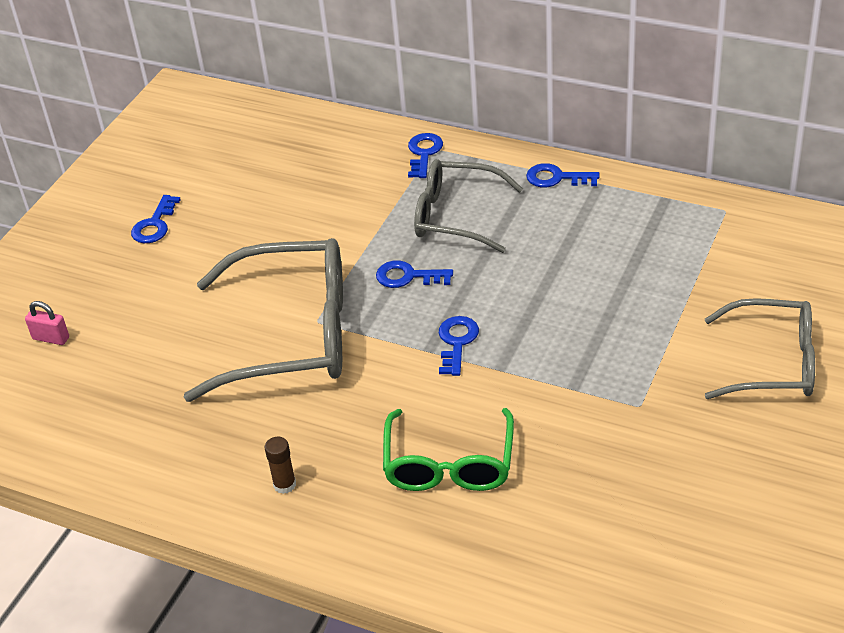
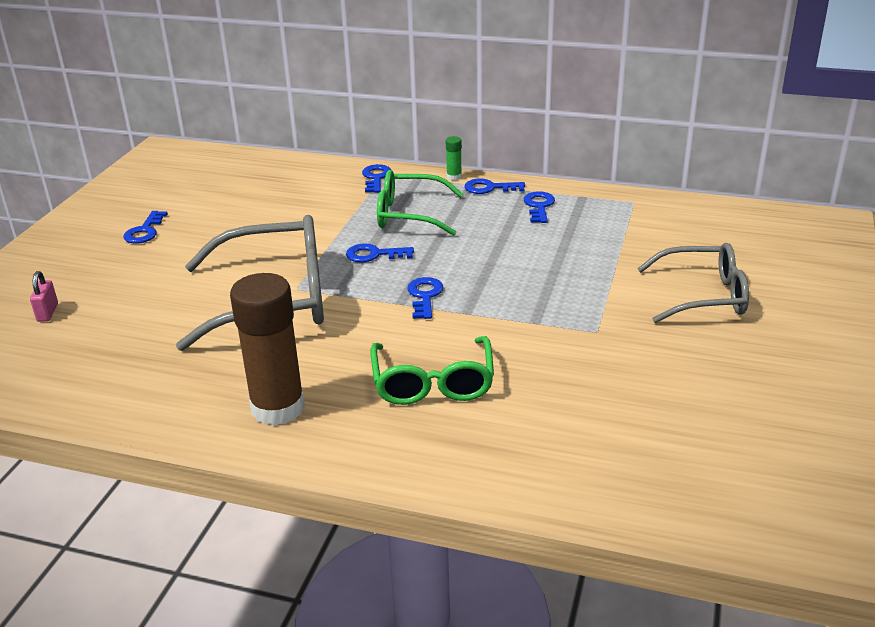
camera: 10 degrees left, 10 degrees down
pink padlock [25,301,69,345] -> pink padlock turned 75 degrees clockwise [30,271,58,322]
brown glue stick [265,437,296,494] -> brown glue stick [230,273,305,426], size x2.45
grey glasses [414,159,523,253] -> green glasses [377,170,464,236]
none -> green glue stick [446,136,462,180]
none -> blue key [524,191,555,223]

